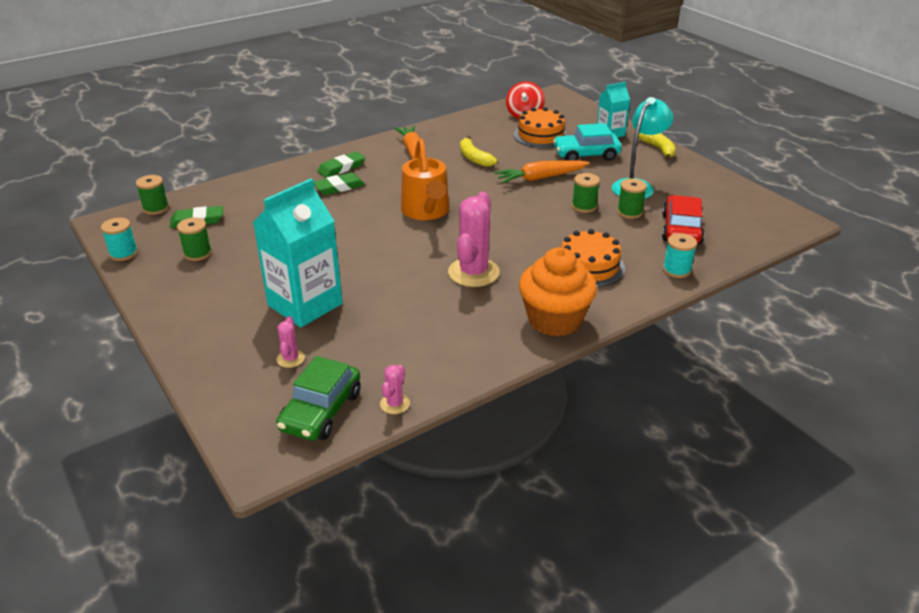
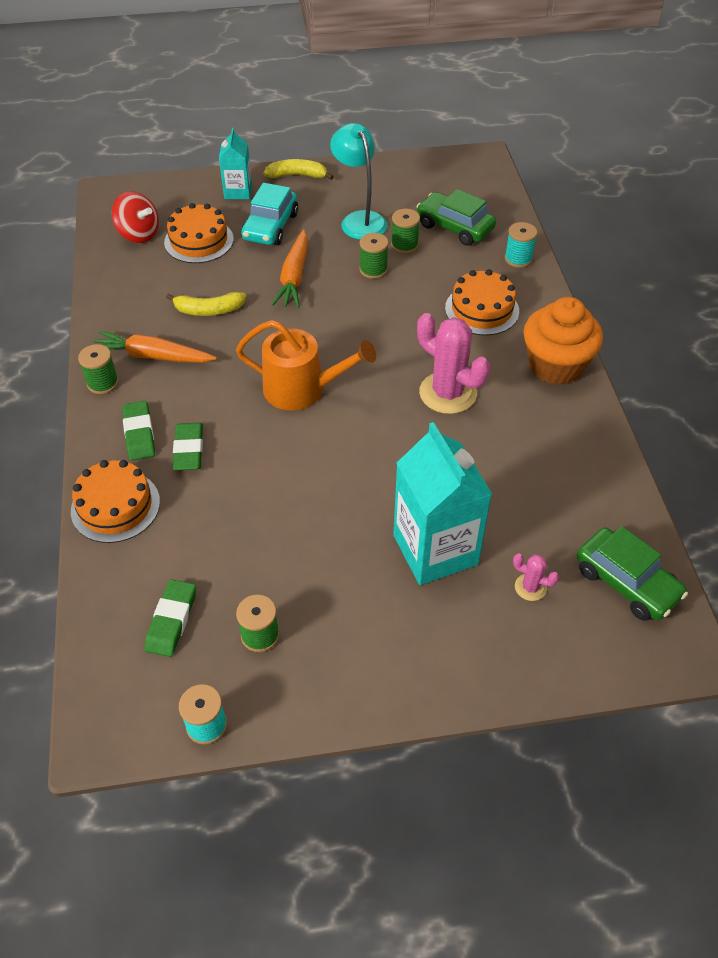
camera: 65 degrees left, 15 degrees up
green spool [136,175,169,215] -> green spool moved to [78,344,119,394]
pink cactus [380,365,410,414] -> none
red car [662,195,705,245] -> green car [417,189,496,246]
none -> orange cake [71,460,160,543]

